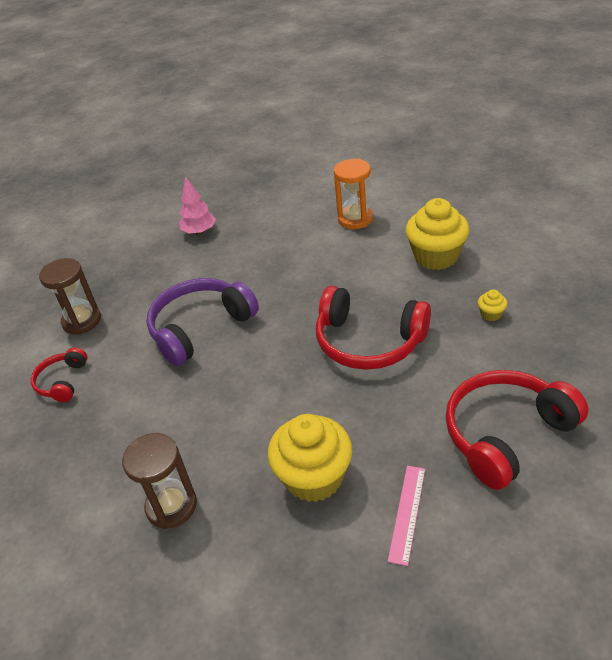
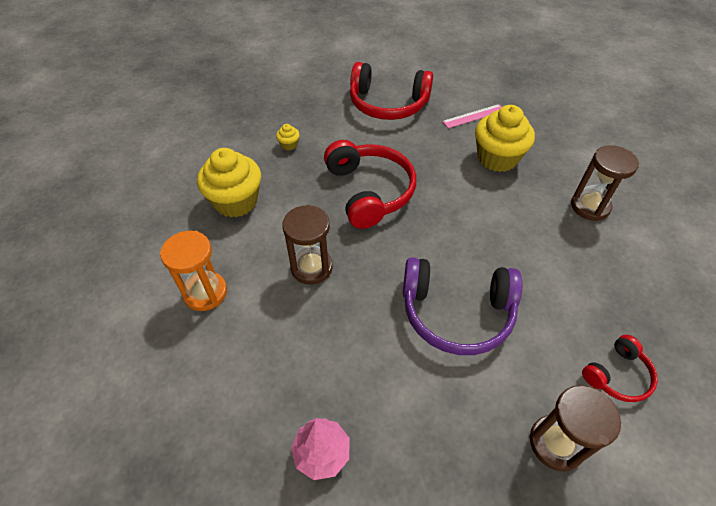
camera: 135 degrees left, 10 degrees up
none -> brown hourglass [282,205,333,285]

